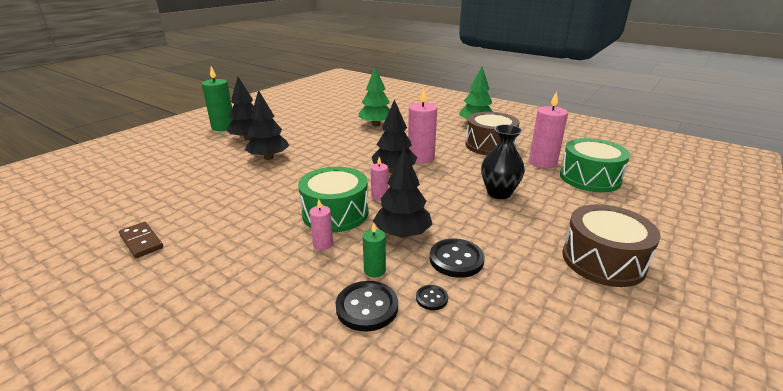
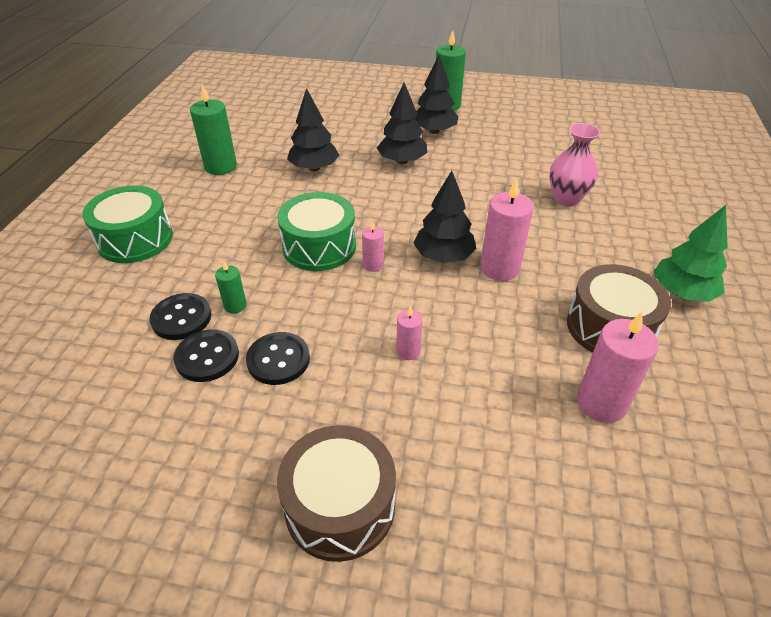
camera: 65 degrees right, 15 degrees up
brown domino [119,222,163,258] -> green candle [190,85,237,175]
pink candle [309,199,333,250] -> pink candle moved to [396,306,423,360]
green tree [359,66,390,126] -> pink vase [549,123,601,207]
black tree [373,148,433,238] -> black tree moved to [287,88,339,171]
black button [416,285,448,310] -> black button [174,329,239,382], size x1.90
black vase [481,124,525,199] -> none
green drum [560,138,630,192] -> green drum moved to [82,186,173,263]

